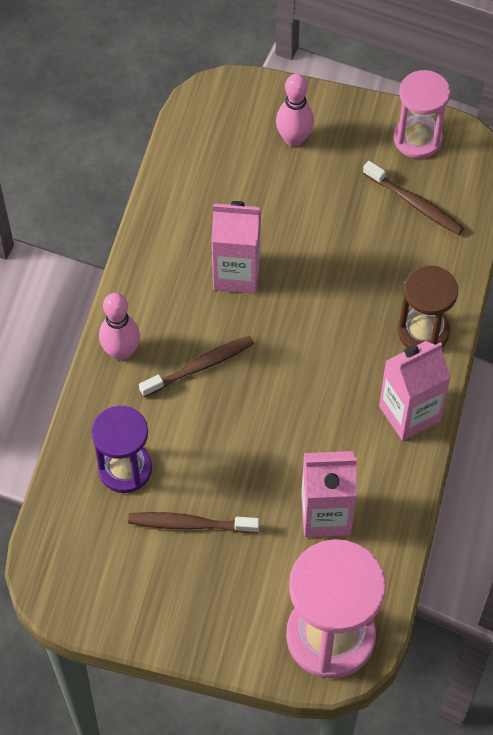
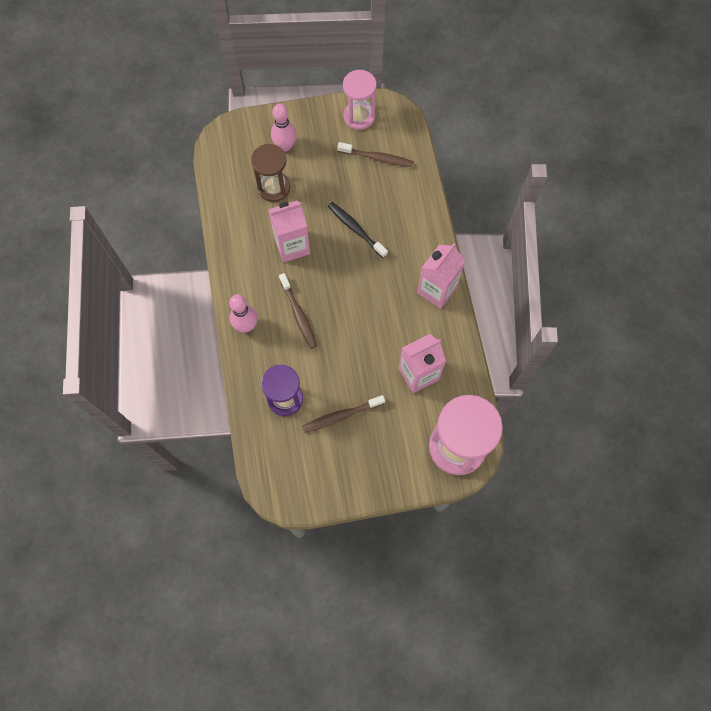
camera: 25 degrees left, 10 degrees up
brown toothbrush [139,336,254,397] -> brown toothbrush turned 120 degrees clockwise [279,273,317,349]
brown hourglass [398,266,458,348] -> brown hourglass moved to [251,144,290,202]
none -> black toothbrush [328,202,388,258]

